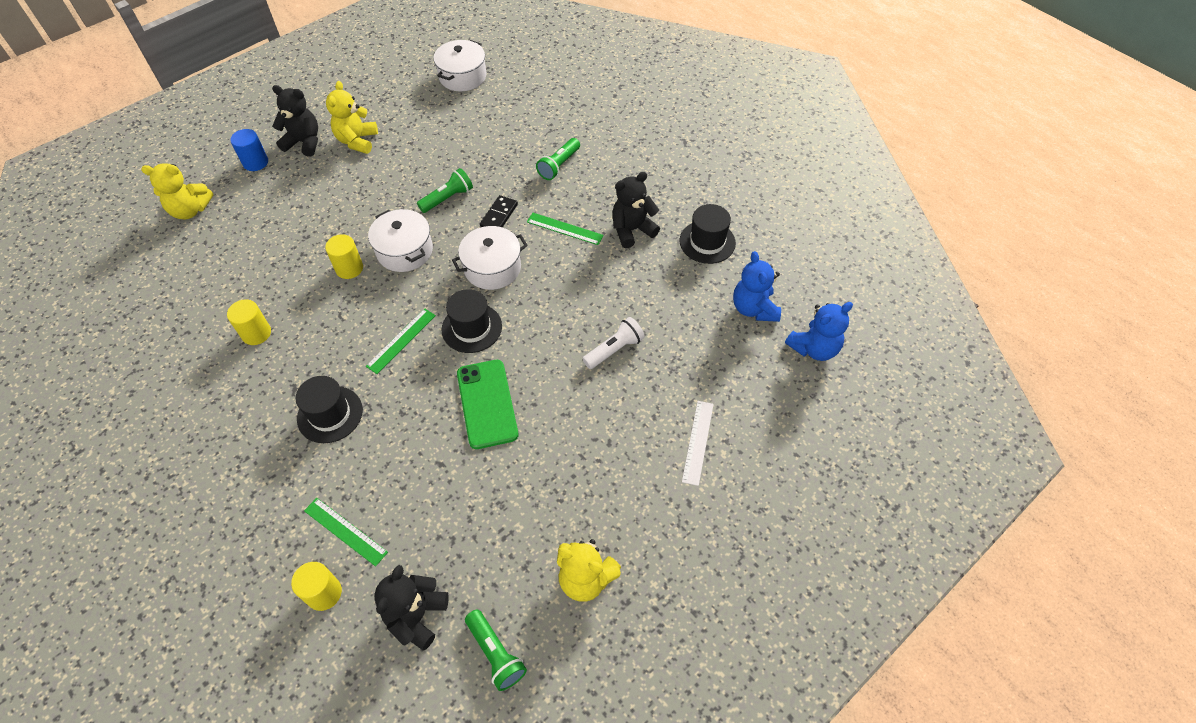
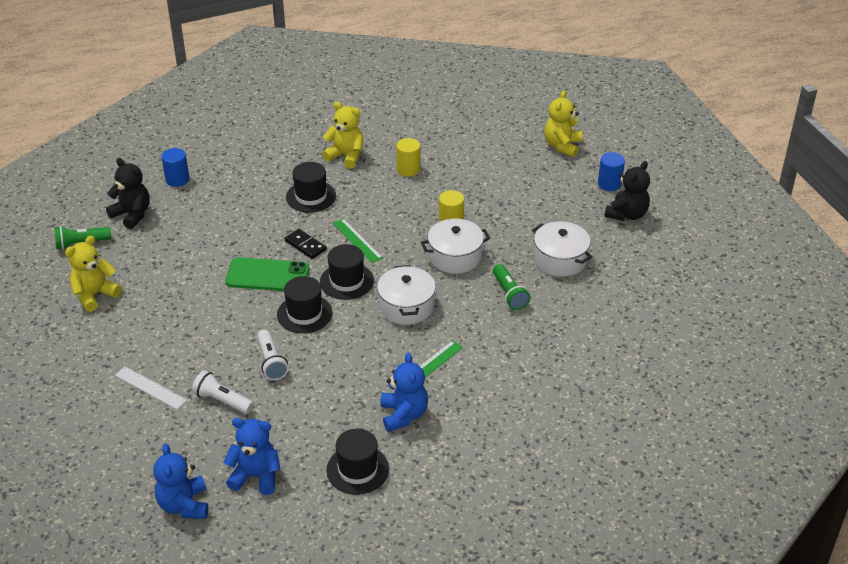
camera: 110 degrees right, 15 degrees down
yellow cylinder [291,562,342,611] -> blue cylinder [161,148,189,187]
green ruler [304,498,388,566] -> none
yellow teddy bear [326,81,378,154] -> yellow teddy bear moved to [322,102,363,169]
white pot [434,40,486,91] -> white pot moved to [532,221,593,277]
black domino [480,195,518,228] -> black domino moved to [285,229,327,259]
green flashlight [536,138,580,180] -> none
black teddy bear [612,172,660,248] -> blue teddy bear [381,353,428,432]
none -> white flashlight [192,370,254,414]
none -> black hat [277,276,333,333]

